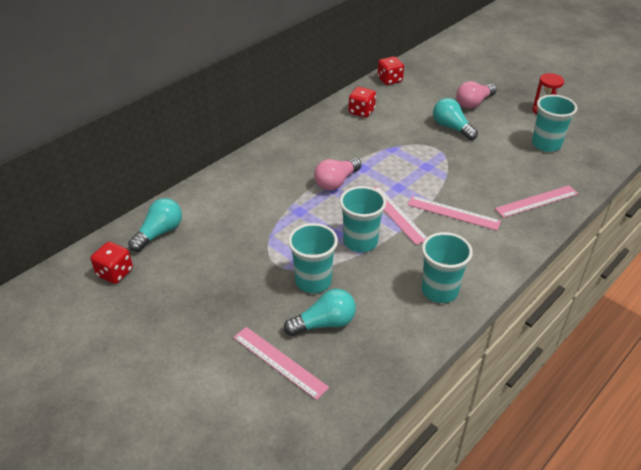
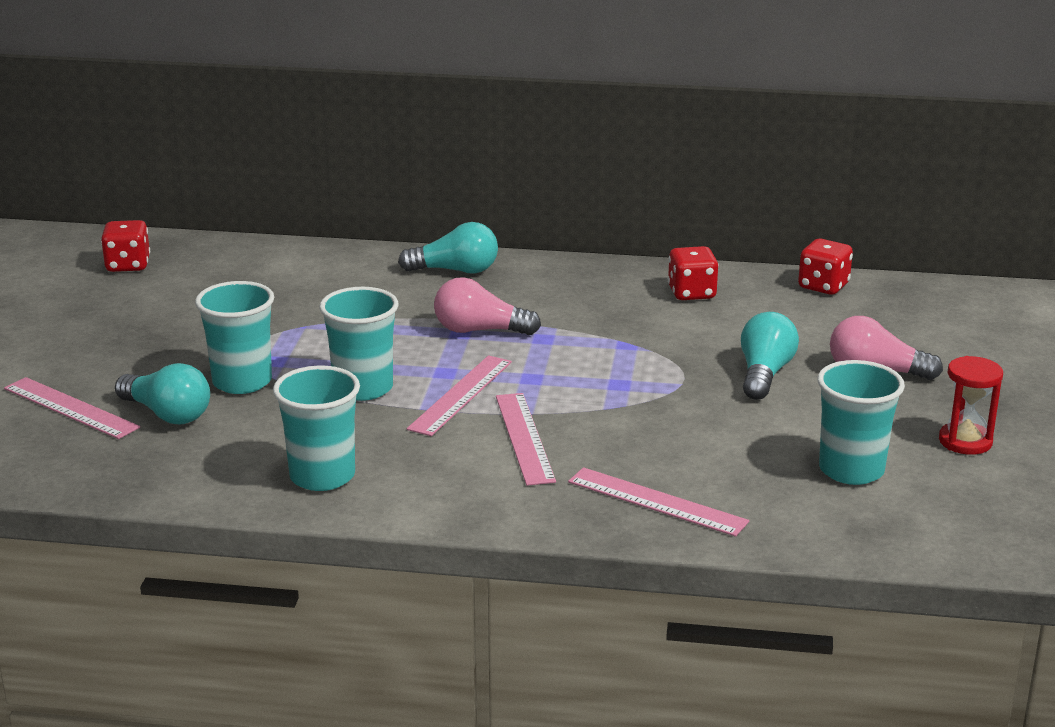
camera: 55 degrees right, 15 degrees down
turquoise light bulb [128,198,182,252] -> turquoise light bulb moved to [398,222,498,274]
pink ruler [233,327,329,400] -> pink ruler turned 60 degrees counterclockwise [4,377,140,439]

